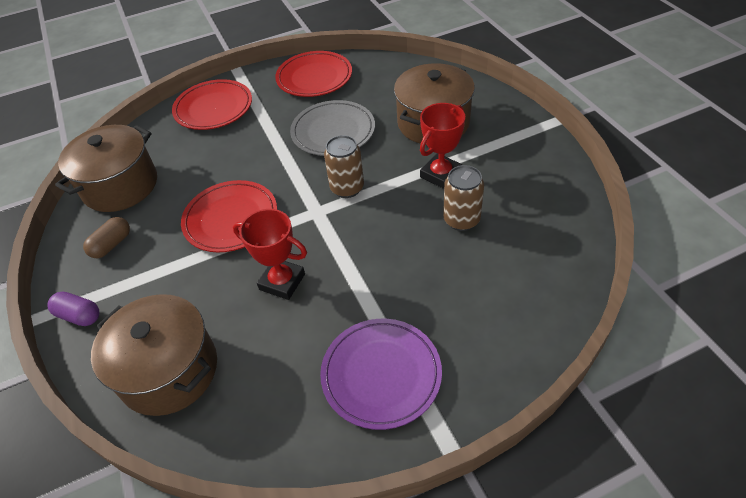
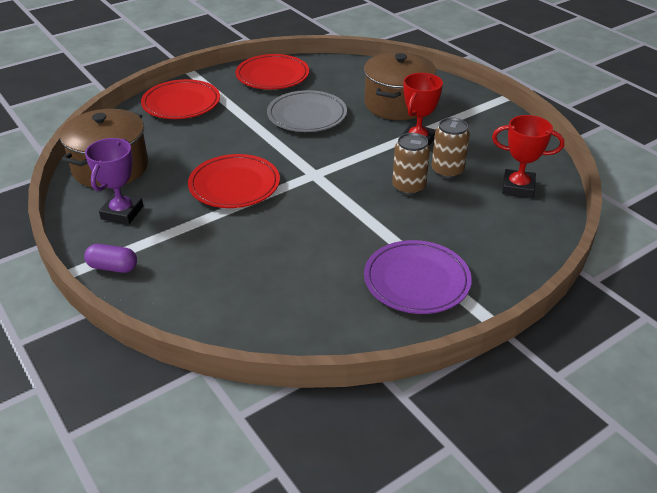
camera: 15 degrees left, 10 degrees down
brown capsule [83,217,130,258] -> purple trophy [85,138,143,225]
brown pot [91,294,217,416] -> none
red trophy [233,209,307,300] -> red trophy moved to [492,115,564,198]
brown can [324,135,364,198] -> brown can moved to [392,133,430,196]

